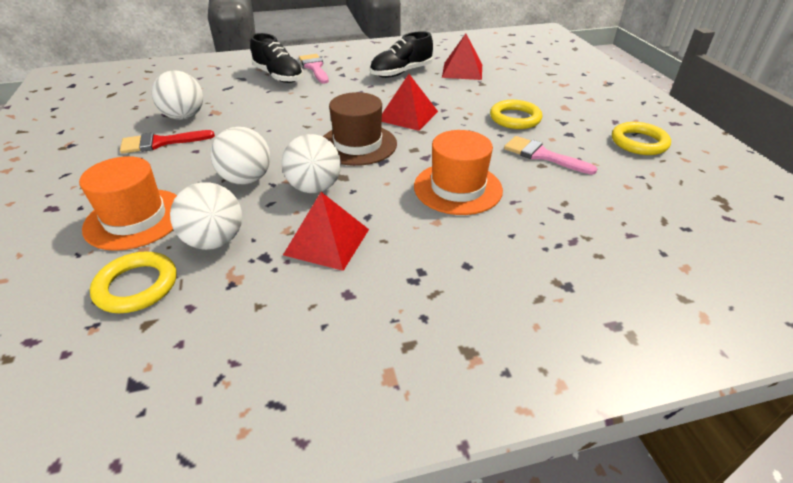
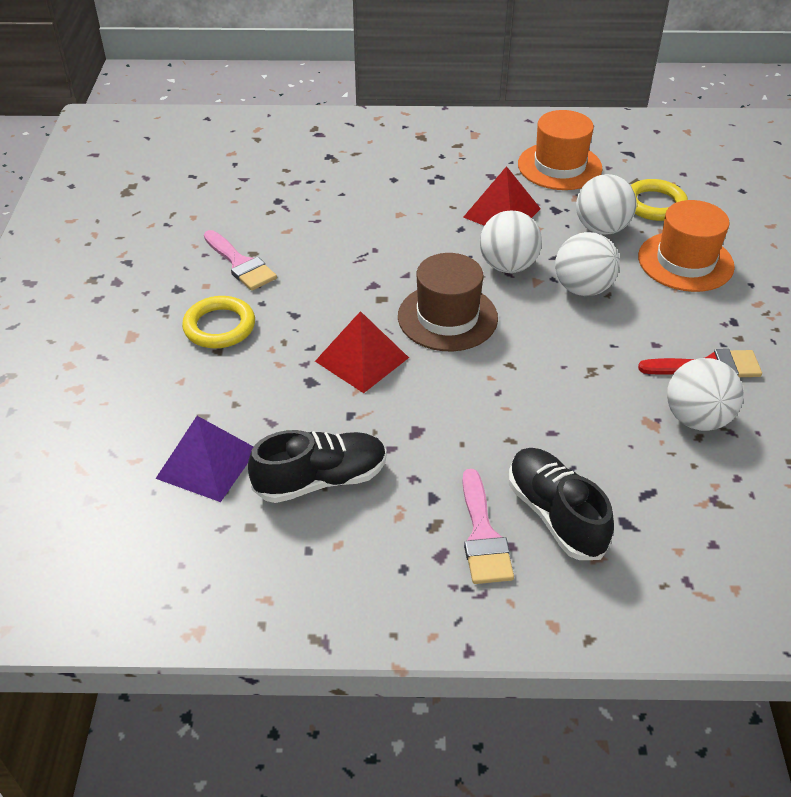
camera: 165 degrees left, 5 degrees up
orange hat [414,130,503,215] -> orange hat moved to [518,110,602,190]
red pyramid [442,34,482,80] -> purple pyramid [155,416,253,502]
yellow ring [612,122,671,155] -> none

